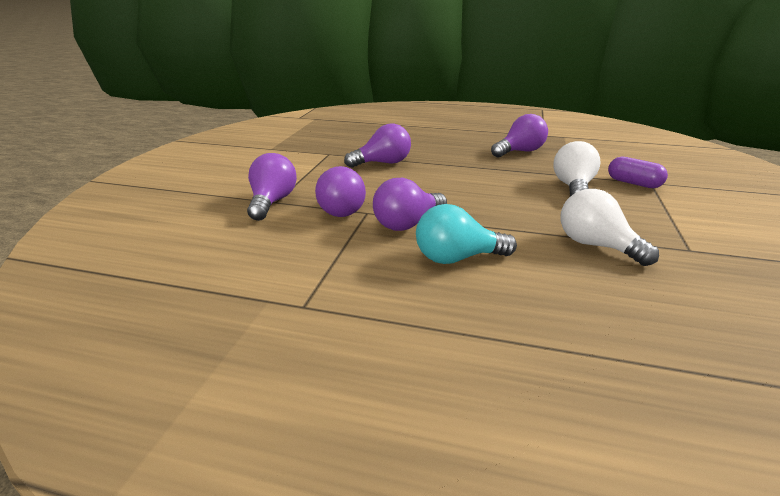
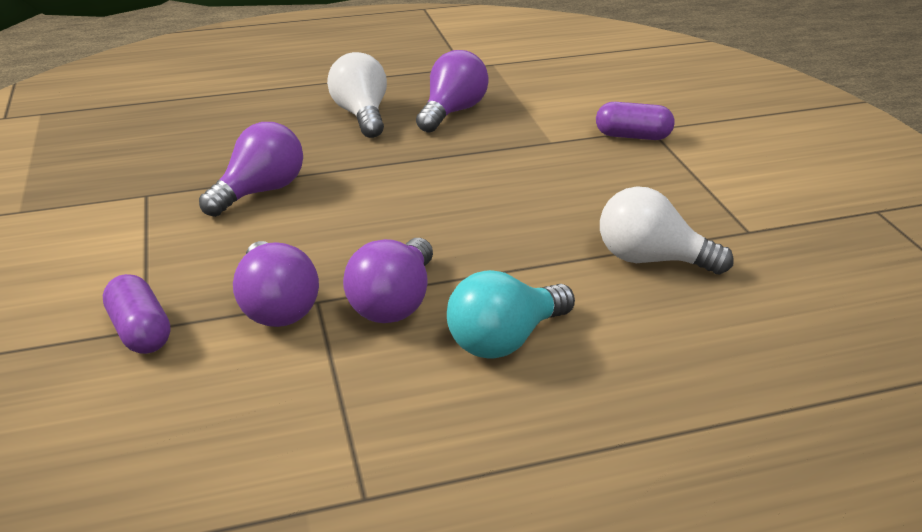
camera: 30 degrees left, 5 degrees up
purple light bulb [247,153,297,221] -> purple capsule [103,274,171,354]
white light bulb [553,141,601,196] -> white light bulb moved to [327,52,387,138]

